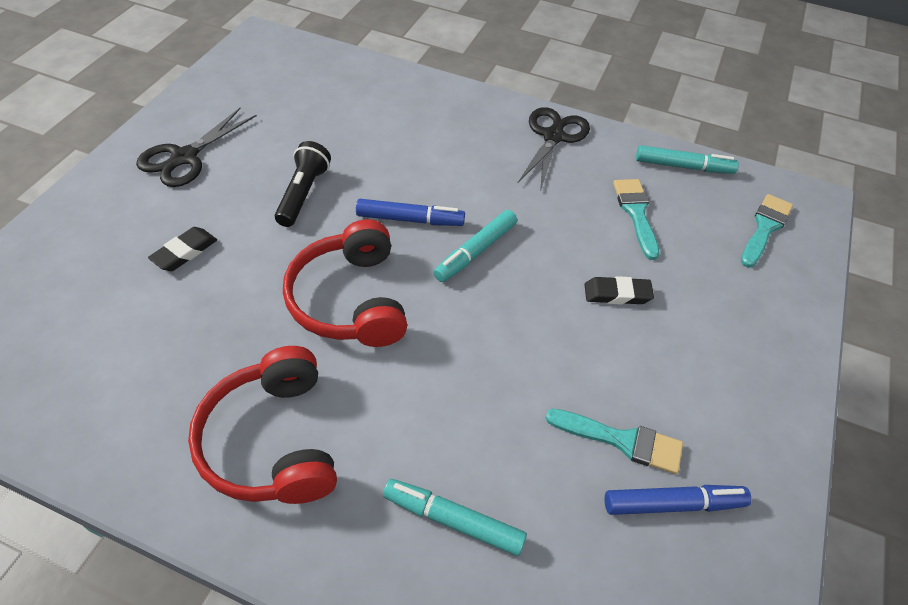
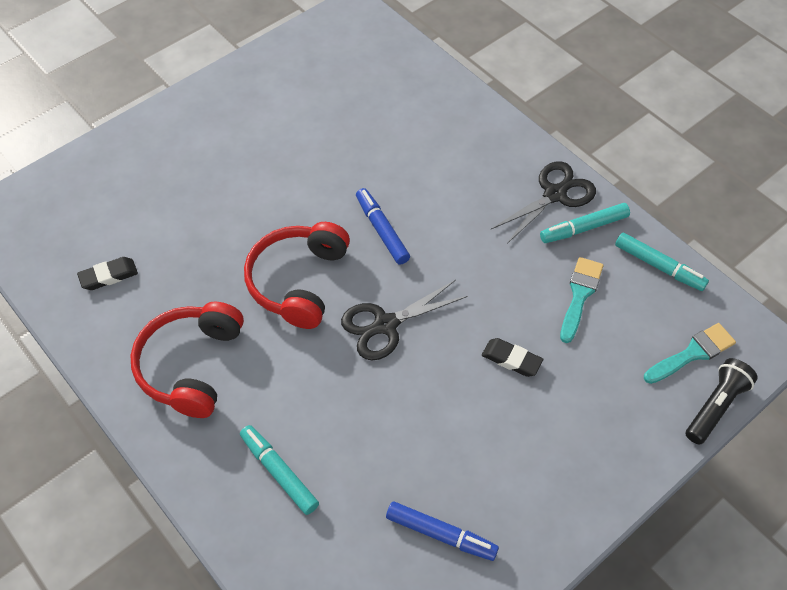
camera: 30 degrees right, 5 degrees up
black scissors [136,108,257,187] -> black scissors moved to [341,280,468,360]
black eraser [148,227,217,271] -> black eraser moved to [77,257,138,290]
black flashlight [275,141,331,227] -> black flashlight moved to [686,358,758,445]
blue marker [356,199,465,226] -> blue marker turned 150 degrees counterclockwise [356,188,410,265]
turquoise marker [433,210,517,282] -> turquoise marker moved to [540,203,630,243]
turquoise brush [546,409,683,474] -> none

